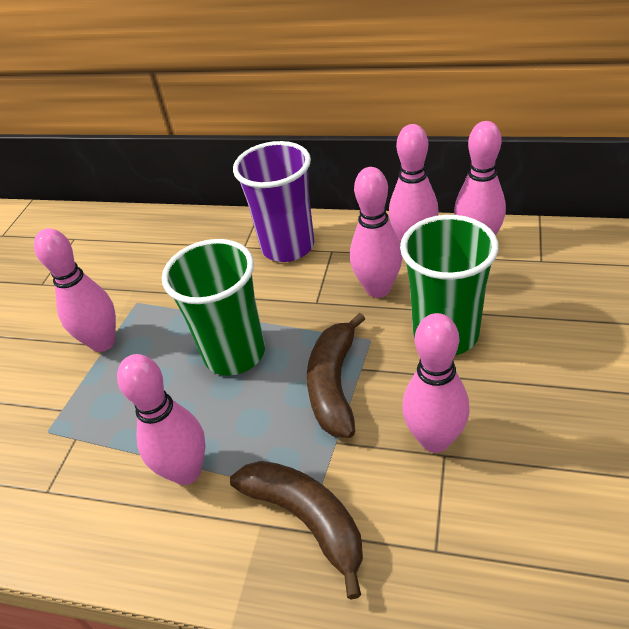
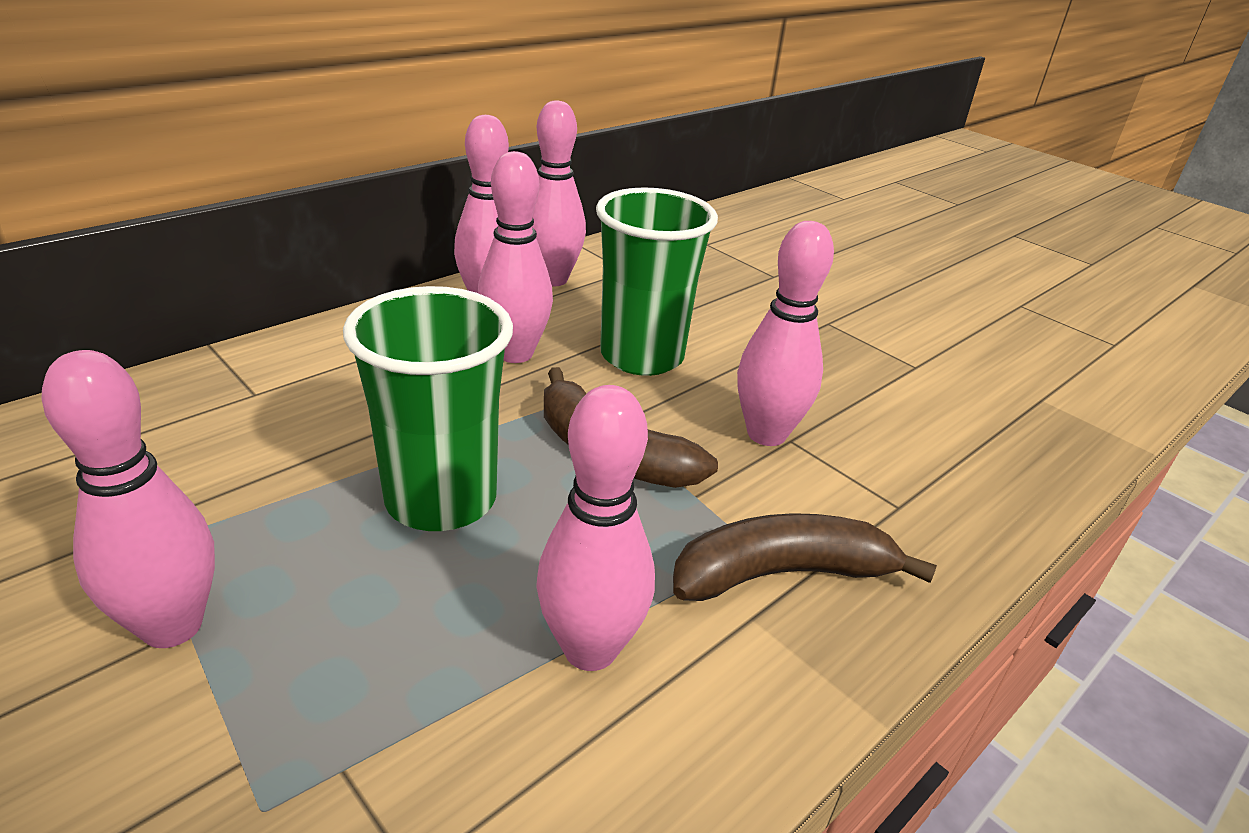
camera: 65 degrees left, 10 degrees down
purple cup [233,141,315,262] -> none

